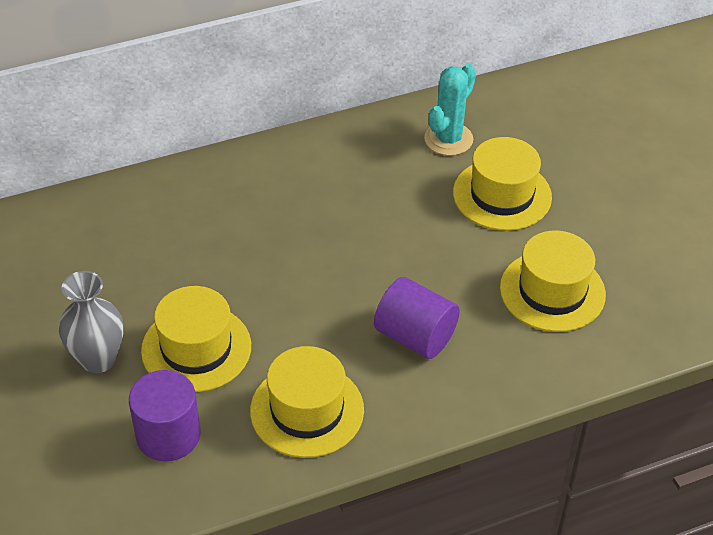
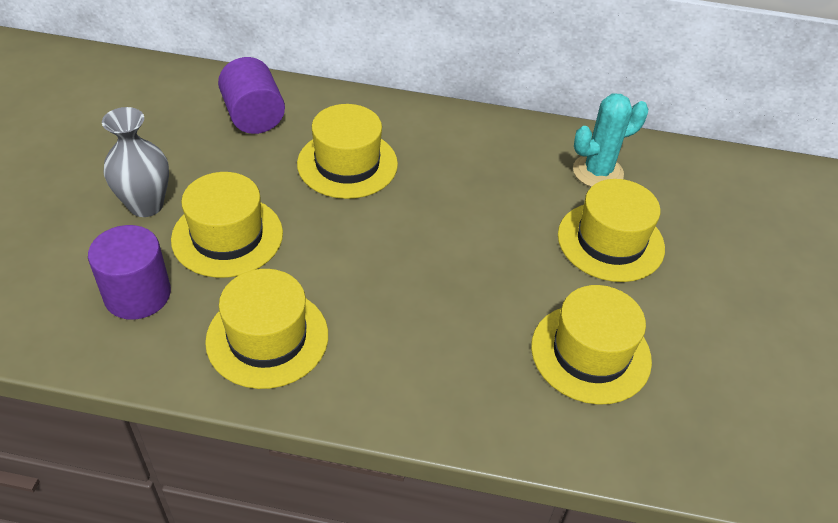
camera: 30 degrees right, 0 degrees up
purple cylinder [374,277,460,359] -> purple cylinder moved to [218,57,285,134]
none -> yellow hat [297,104,398,199]

